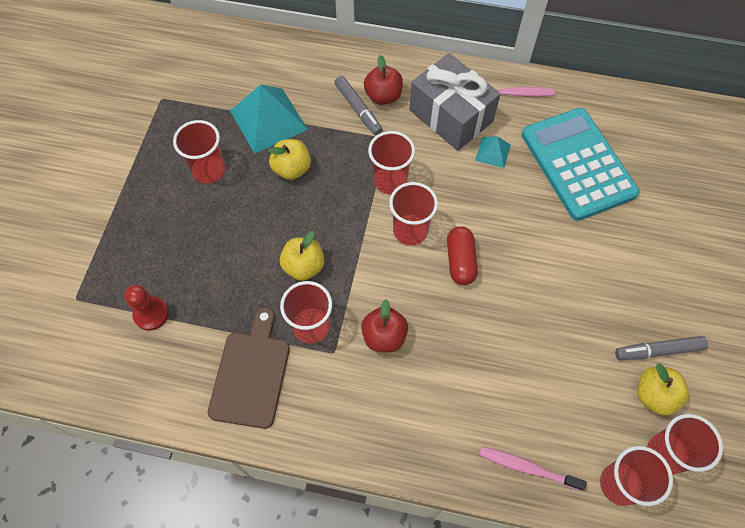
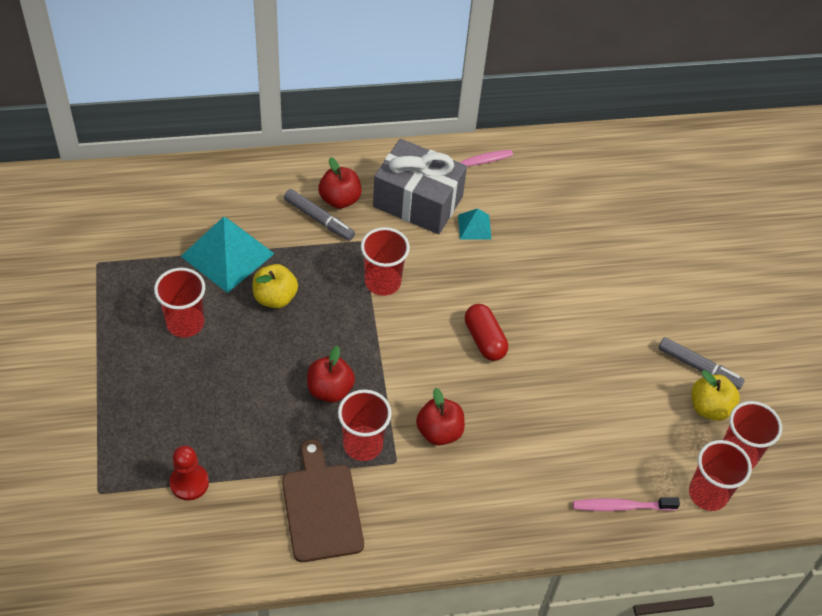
camera: 25 degrees left, 10 degrees down
yellow apple [280,231,325,281] -> red apple [307,346,355,403]
red cup [389,182,438,245] -> none
turquoise calculator [521,108,640,221] -> none
grey marker [615,336,708,360] -> grey marker turned 120 degrees counterclockwise [658,337,745,390]

